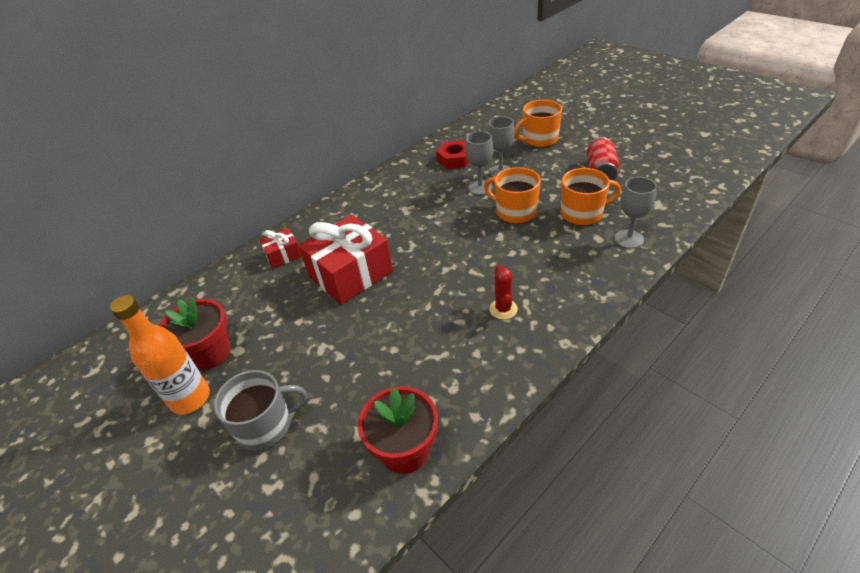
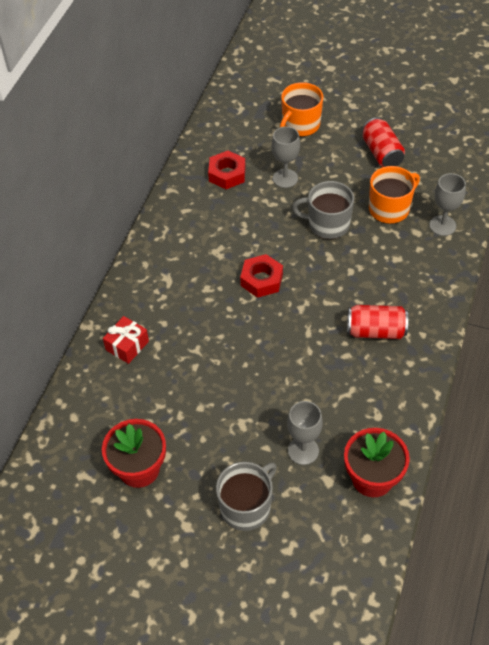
camera: 30 degrees left, 10 degrees up
orange bottle [110,295,210,414] -> none
red gift [298,215,393,305] -> none
grey goblet [465,131,493,195] -> grey goblet moved to [287,401,323,465]
orange mug [484,167,541,224] -> grey mug [292,181,354,239]
red cactus [489,265,518,320] -> red can [347,305,408,339]
none -> red nut [240,254,283,298]

